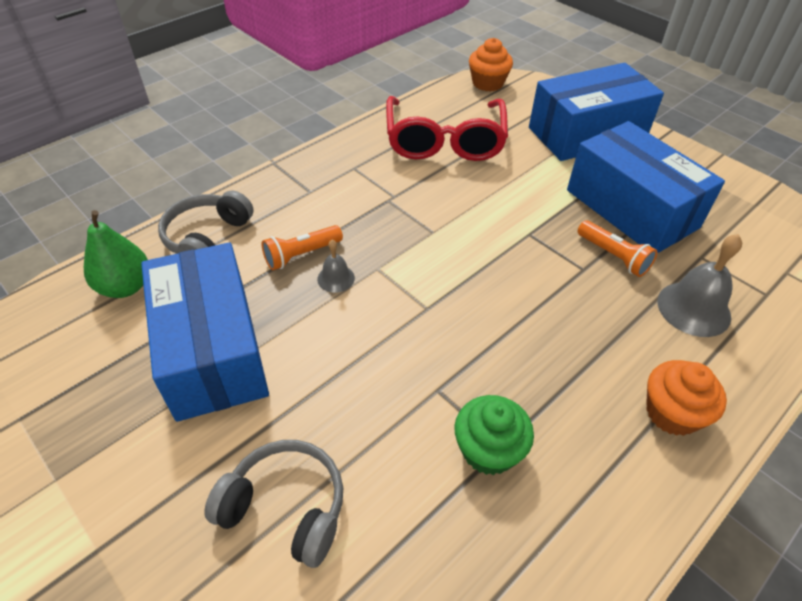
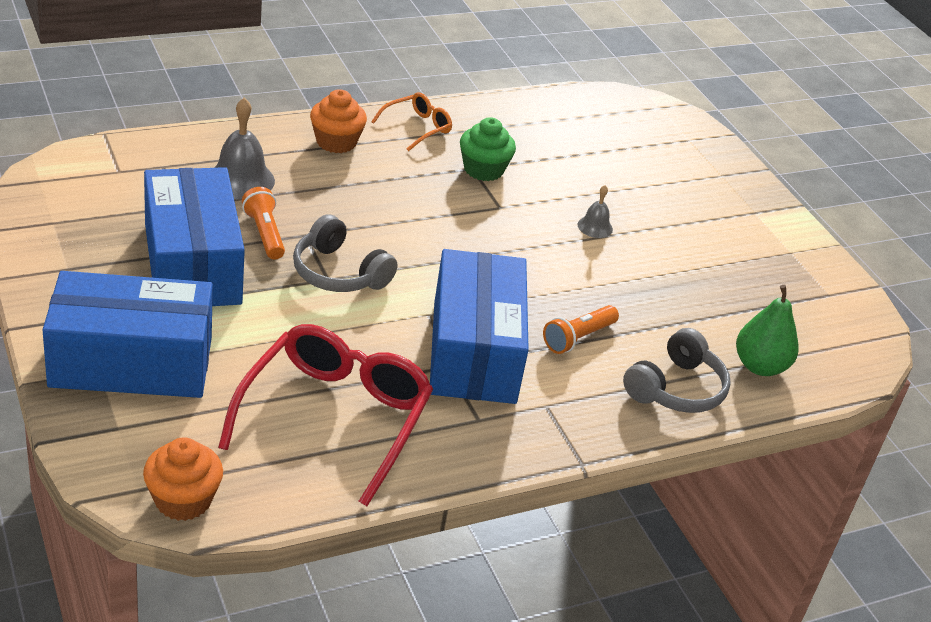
camera: 165 degrees left, 10 degrees down
blue box [141,242,269,422] -> blue box moved to [430,249,529,404]
grey headphones [204,440,343,568] -> grey headphones moved to [293,214,397,292]
orange flashlight [262,225,343,270] -> orange flashlight turned 150 degrees clockwise [543,305,619,354]
grey bell [317,240,355,293] -> grey bell moved to [578,185,613,238]
none -> orange glasses [371,92,452,151]

